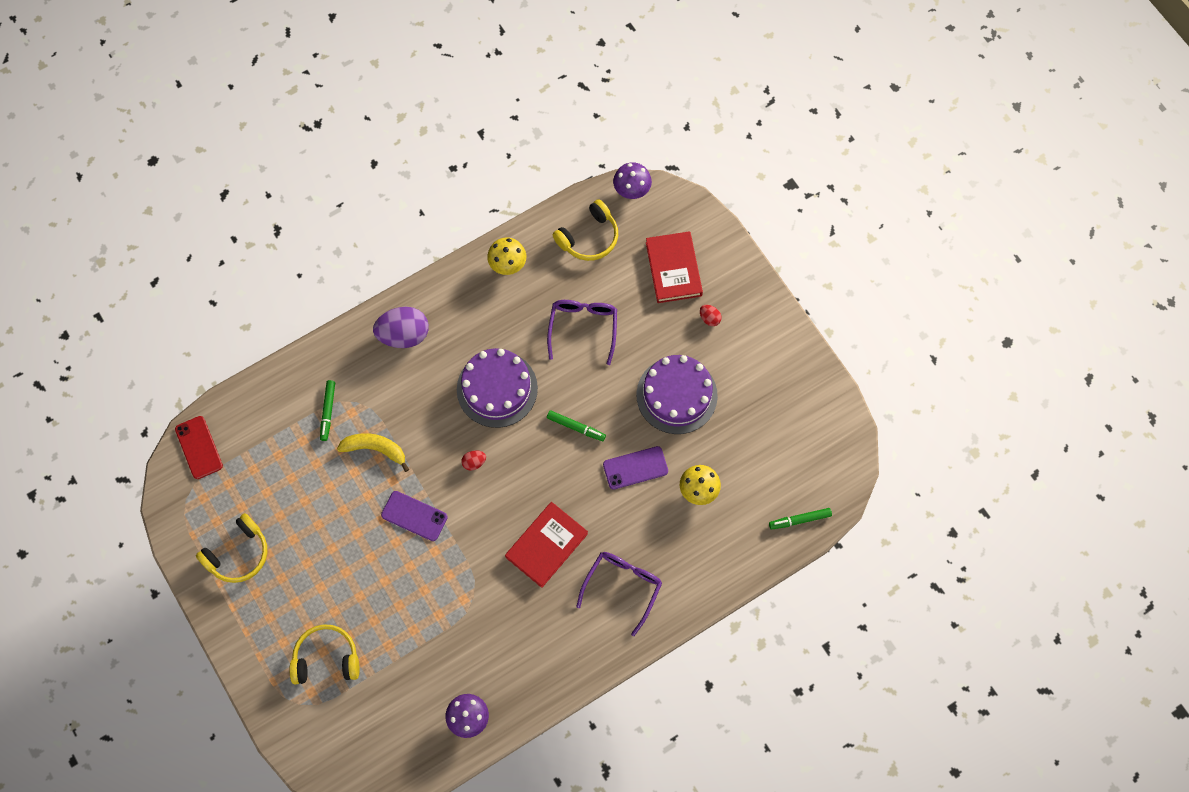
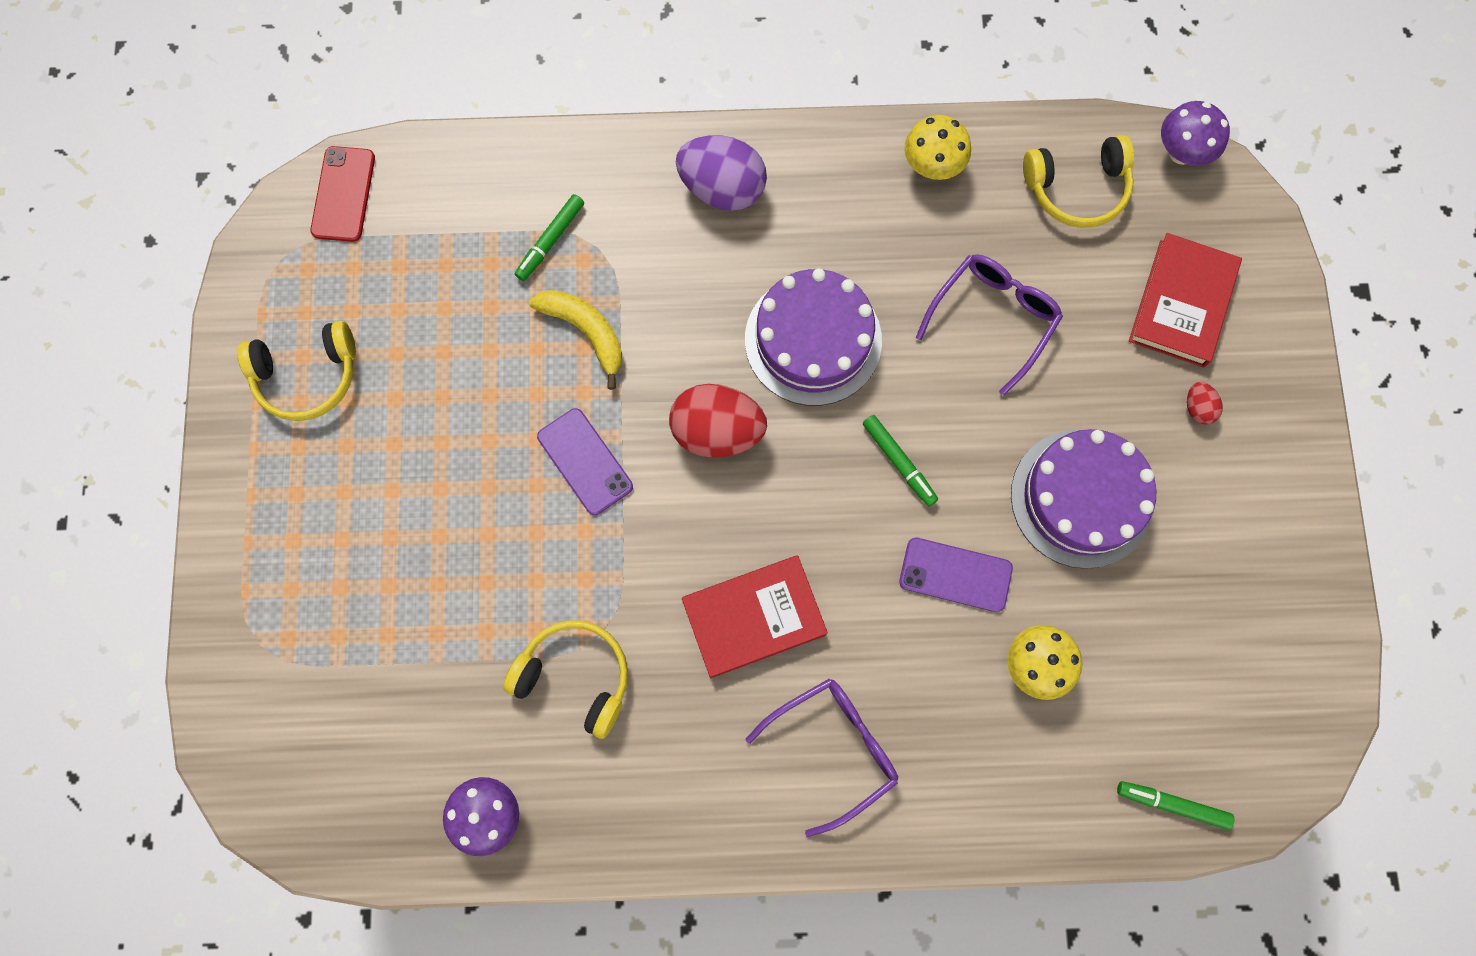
camera: 30 degrees right, 5 degrees up
yellow headphones [290,624,359,684] -> yellow headphones moved to [503,620,628,739]
red egg [461,450,486,471] -> red egg [669,384,767,458], size x2.21

